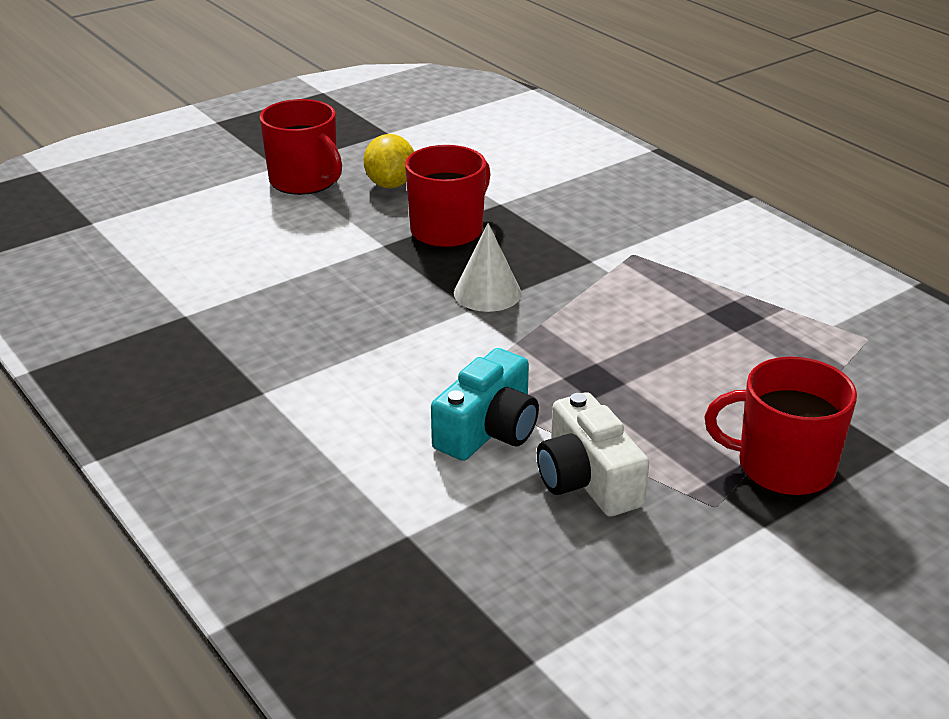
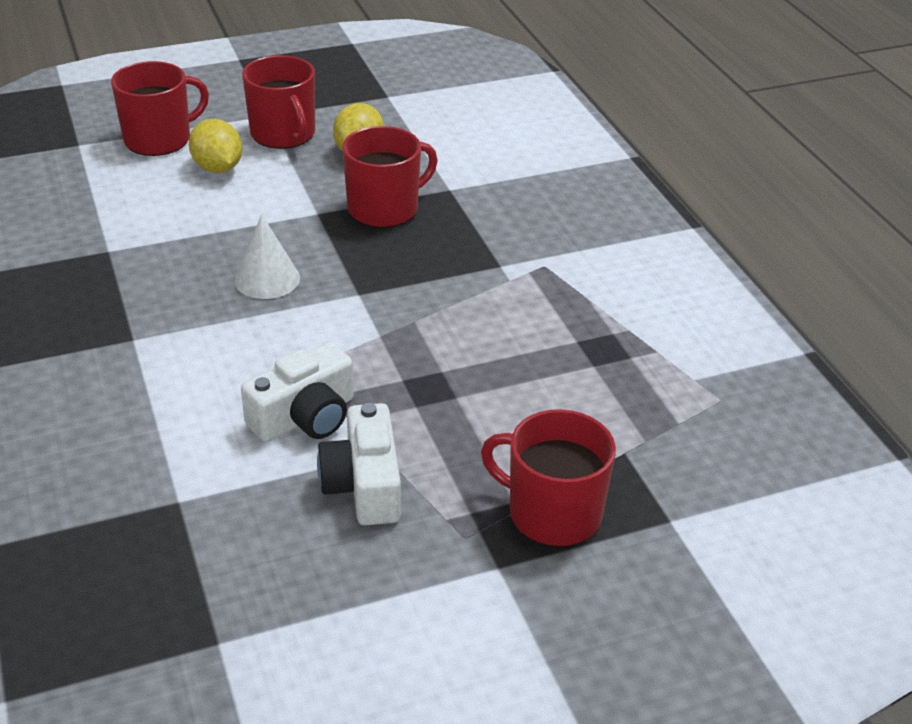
camera: 15 degrees right, 5 degrees up
turquoise camera [431,348,539,461] -> white camera [241,342,354,442]
white cone [454,223,521,312] -> white cone moved to [234,214,300,299]
none -> red mug [111,61,209,156]
none -> yellow lemon [189,119,242,173]

